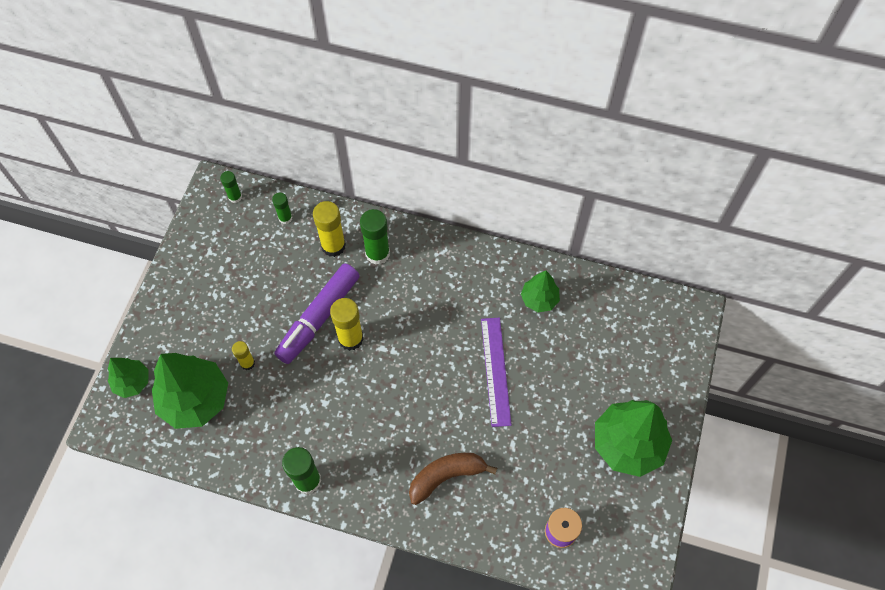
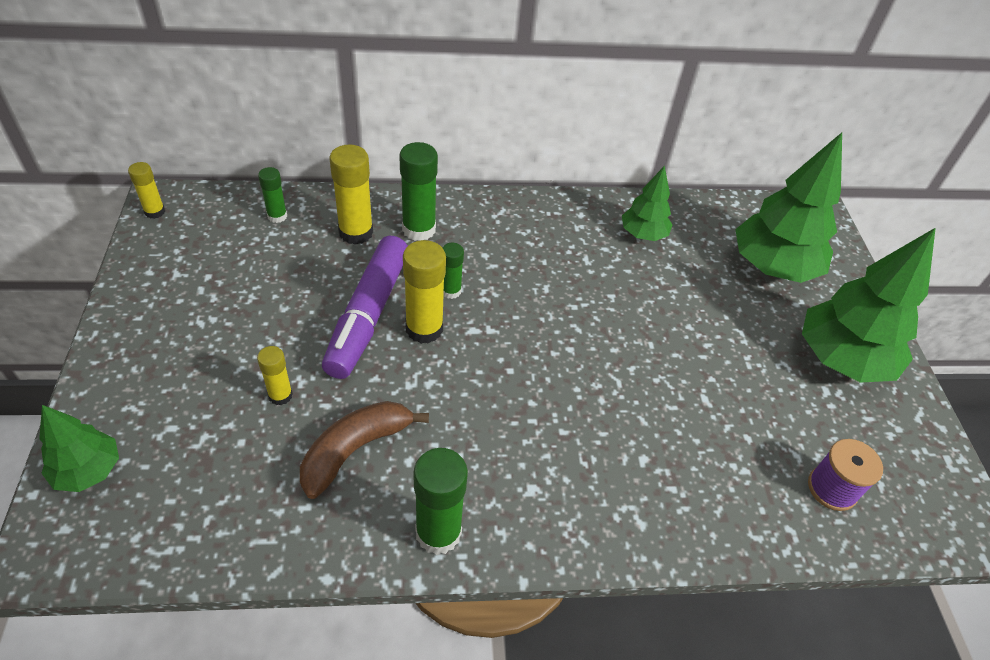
camera: 25 degrees left, 15 degrees down
green tree [152,353,228,429] -> green tree moved to [735,132,842,283]
green glue stick [220,171,242,203] -> green glue stick moved to [443,243,464,299]
brown banana [409,453,497,505] -> brown banana moved to [300,401,429,499]
purple ruler [481,317,512,427] -> none
none -> yellow glue stick [128,162,165,219]

